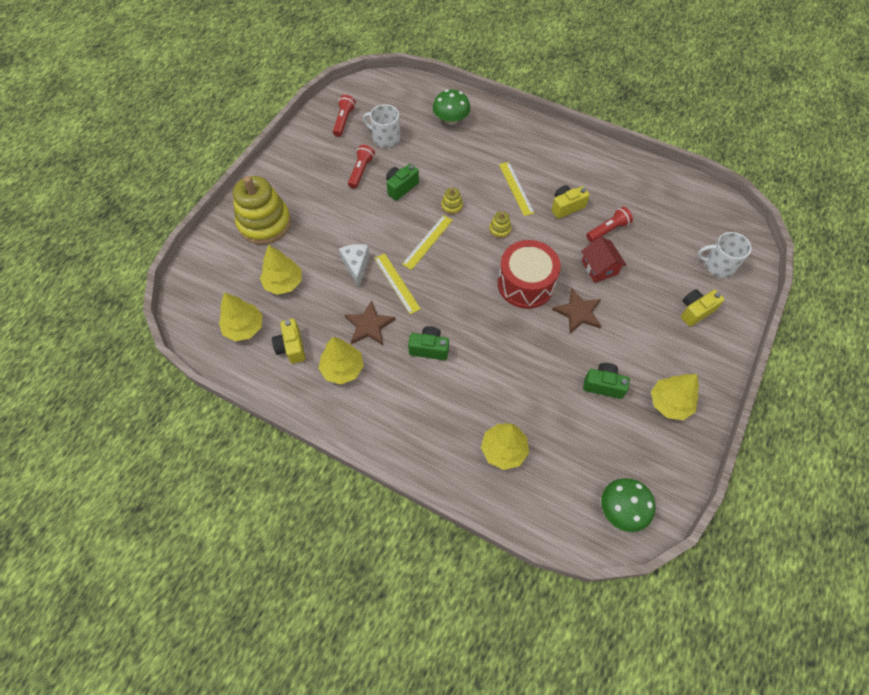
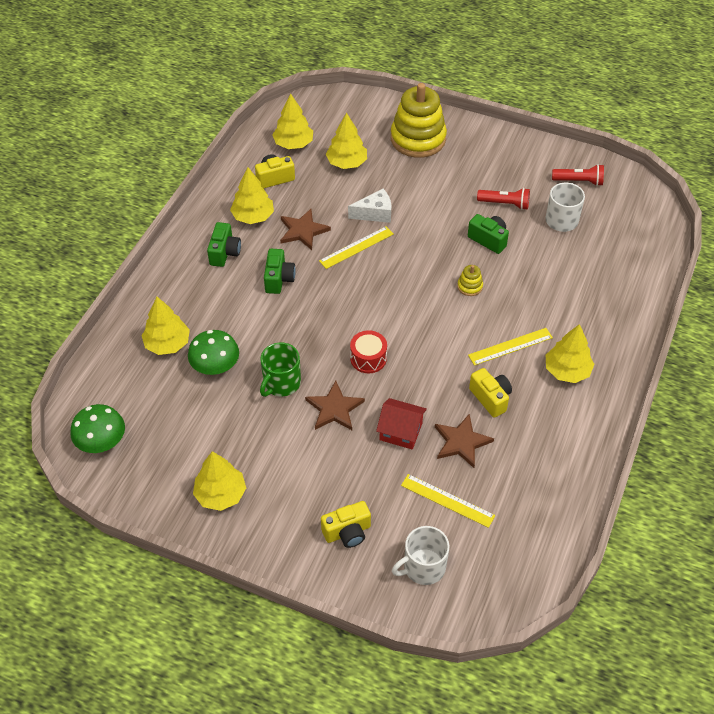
camera: 85 degrees right, 10 degrees down
yellow ruler [402,215,453,270] -> yellow ruler moved to [401,474,495,528]
green mushroom [433,89,470,125] -> green mushroom moved to [188,330,239,375]
yellow stacking toy [489,211,511,239] -> none
red drum [498,240,561,309] -> red drum [350,330,387,373], size x0.55
red house [581,237,627,283] -> red house turned 45 degrees clockwise [376,398,427,450]
green camera [583,363,630,399] -> green camera moved to [207,222,241,267]
red flashlight [586,207,633,242] -> brown star [435,414,494,468]
yellow camera [681,289,725,327] -> yellow camera turned 105 degrees clockwise [321,501,371,548]
white mug [697,232,752,277] -> white mug turned 120 degrees counterclockwise [392,526,449,585]
none -> green mug [260,342,301,397]
none -> yellow tree [546,324,594,383]

